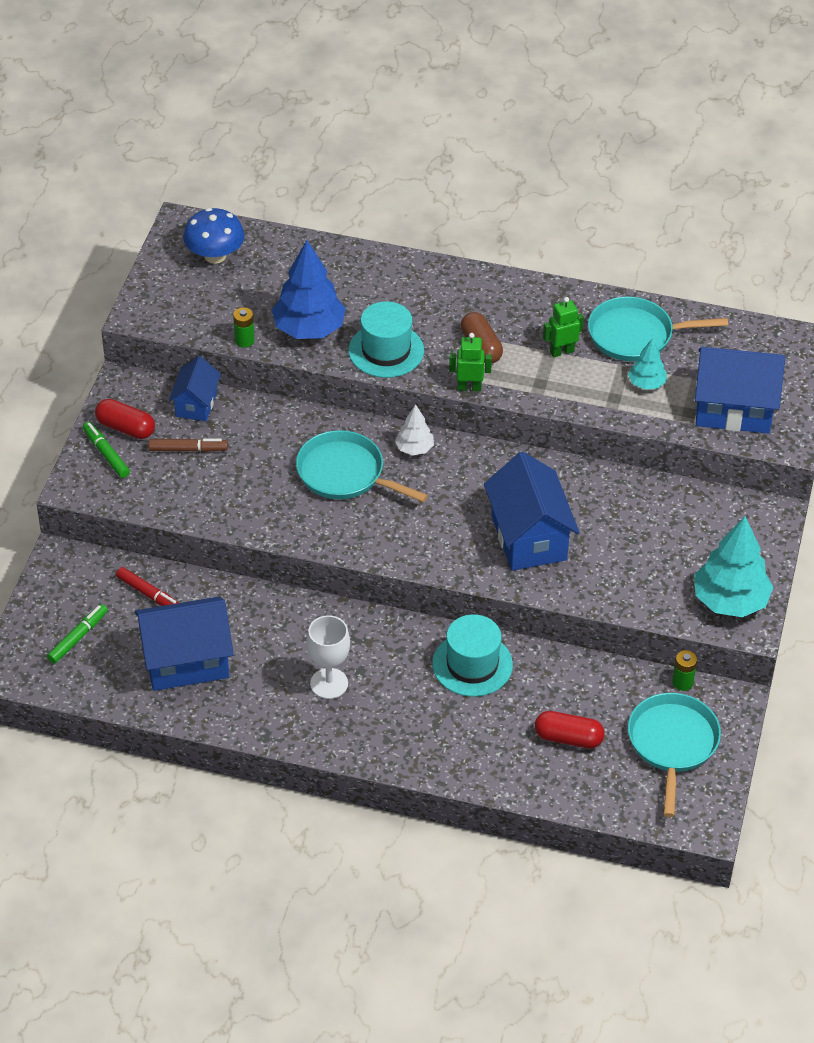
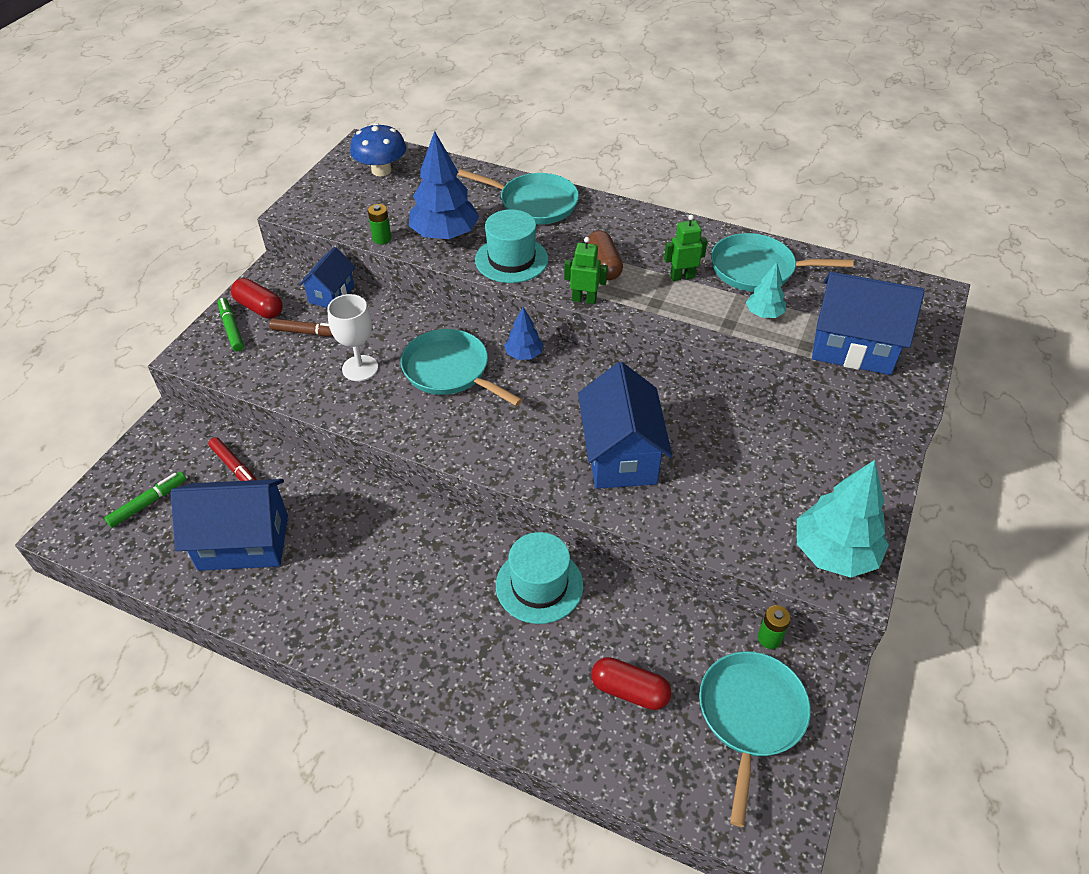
camera: 10 degrees right, 0 degrees up
white goblet [307,615,350,699] -> white goblet moved to [327,294,378,381]
white tree [395,404,434,455] -> blue tree [504,307,543,360]
none -> turquoise pan [457,169,579,224]

